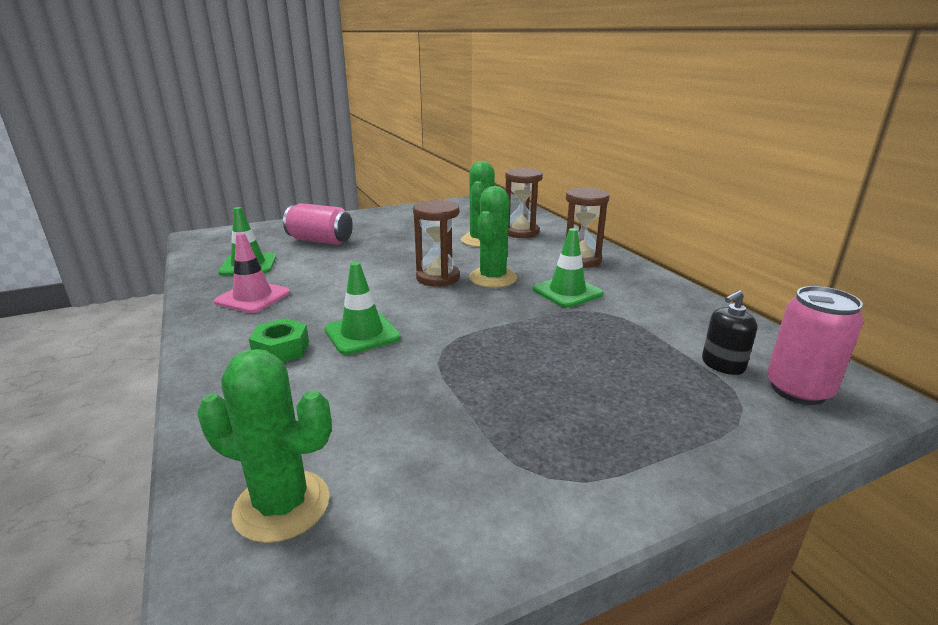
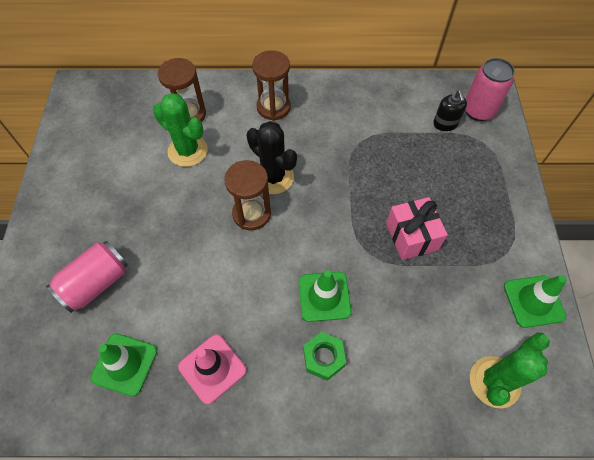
camera: 65 degrees left, 35 degrees up
green cactus [469,186,517,288] -> black cactus [247,121,297,194]
green traffic cone [533,228,604,308] -> green traffic cone moved to [504,275,567,328]
none -> pink gift [386,197,448,260]

